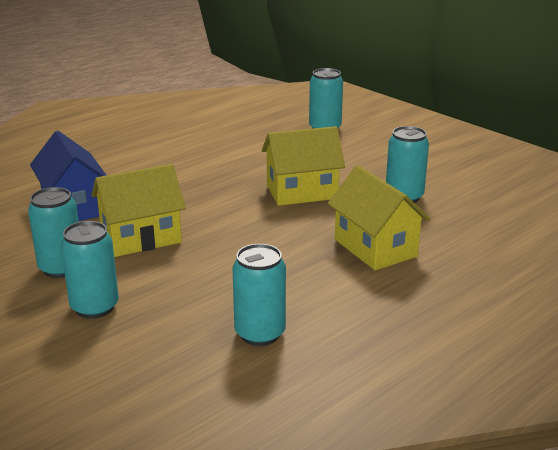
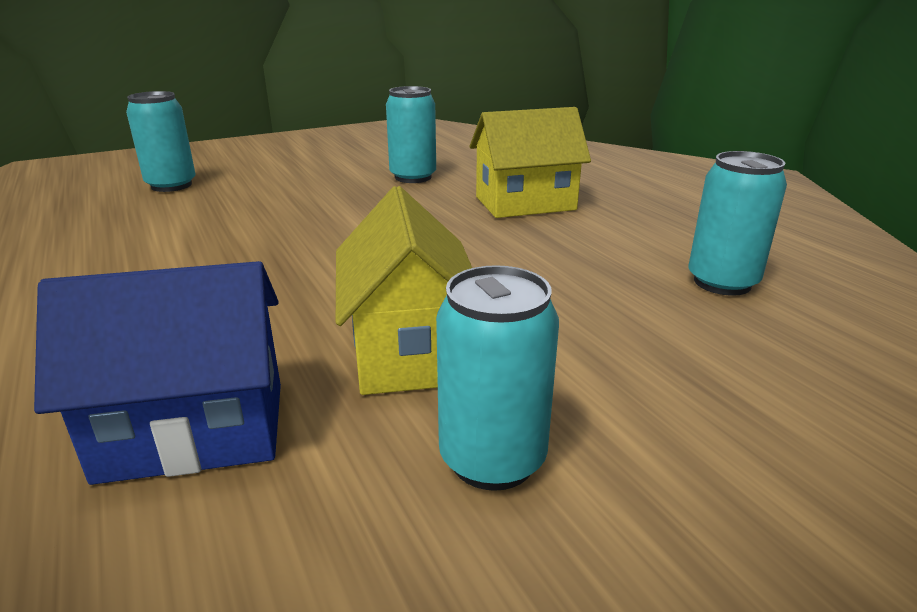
camera: 75 degrees left, 0 degrees up
turquoise can [61,221,119,319] -> none
yellow house [262,126,345,206] -> none

